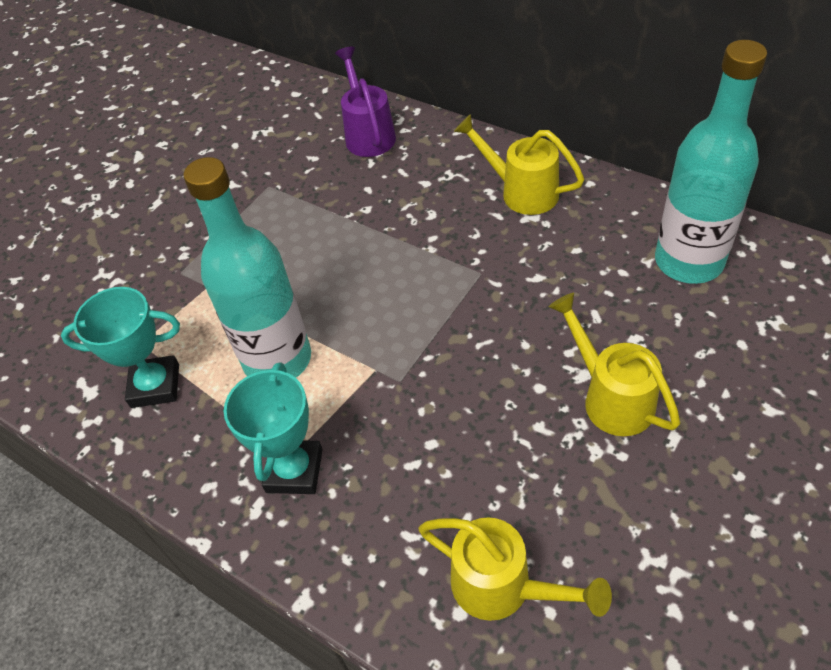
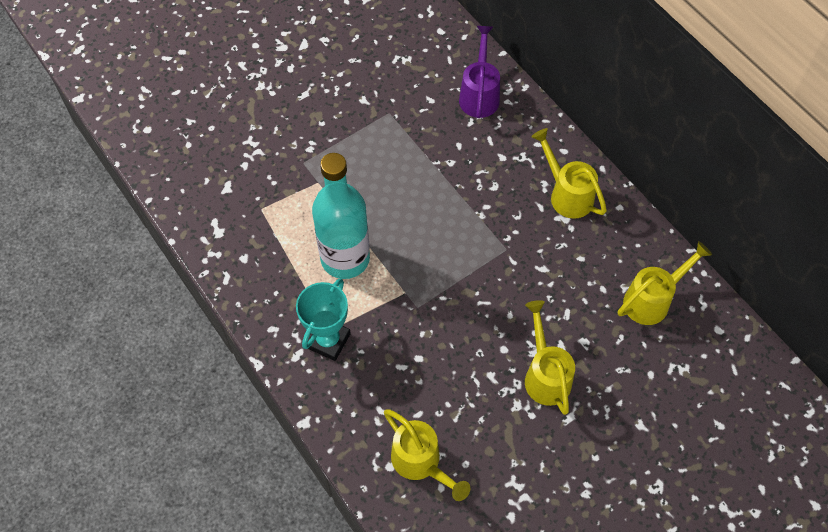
camera: 15 degrees right, 10 degrees up
turquoise trophy [61,287,180,408] -> none
turquoise bottle [655,40,767,284] -> yellow watering can [618,241,712,325]

